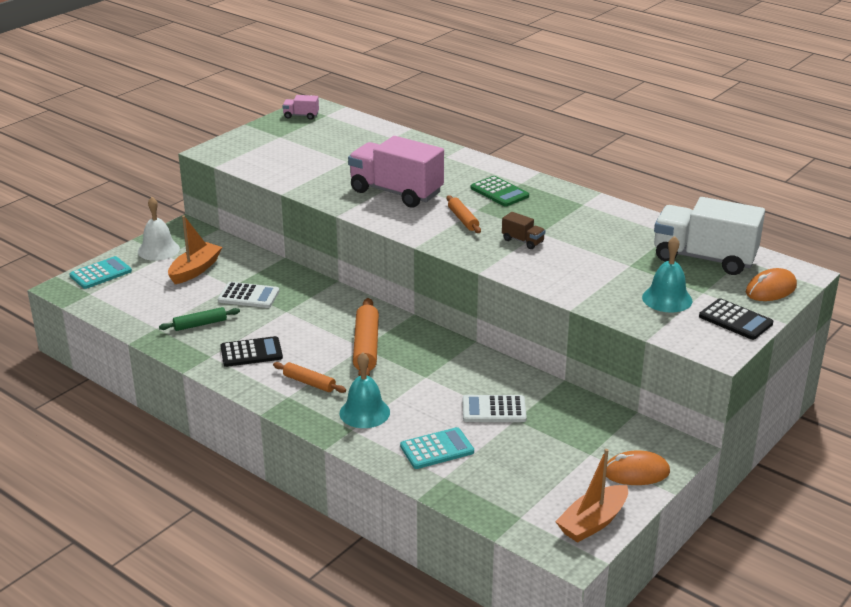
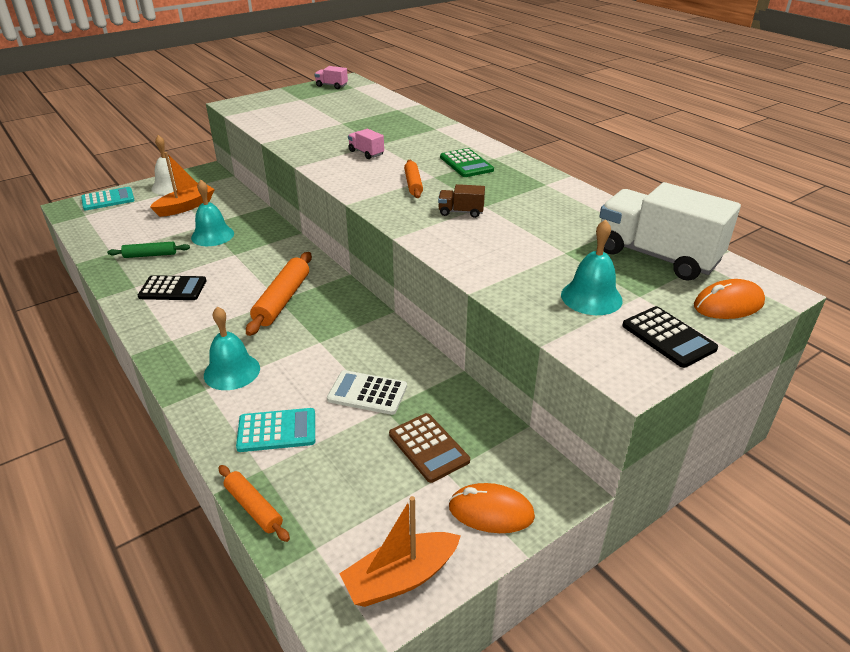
camera: 15 degrees right, 5 degrees up
white calculator [218,282,279,308] -> turquoise bell [191,180,234,246]
orange rolling pin [273,362,346,393] -> orange rolling pin moved to [218,465,290,542]
pink truck [348,136,444,208] -> pink truck [348,129,384,159], size x0.43
brown truck [502,212,546,249] -> brown truck turned 135 degrees clockwise [438,184,485,218]
none -> brown calculator [389,413,470,483]

